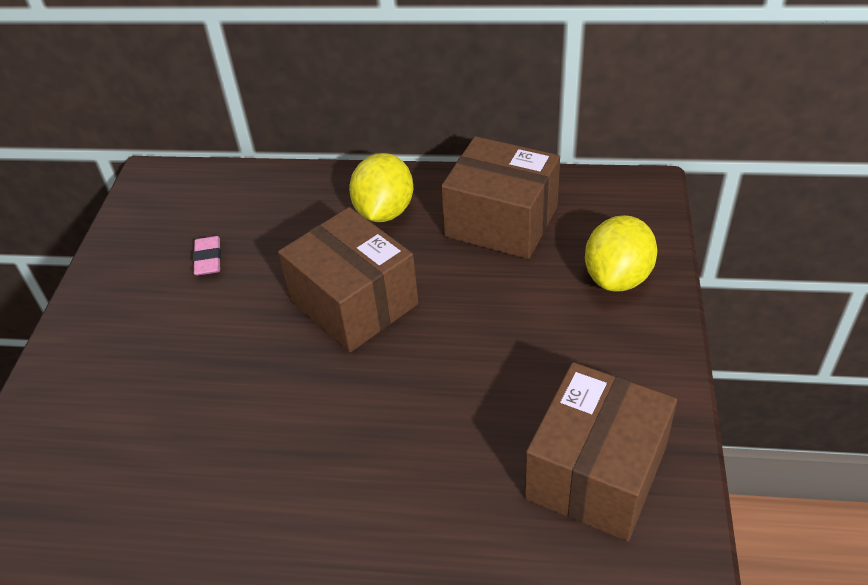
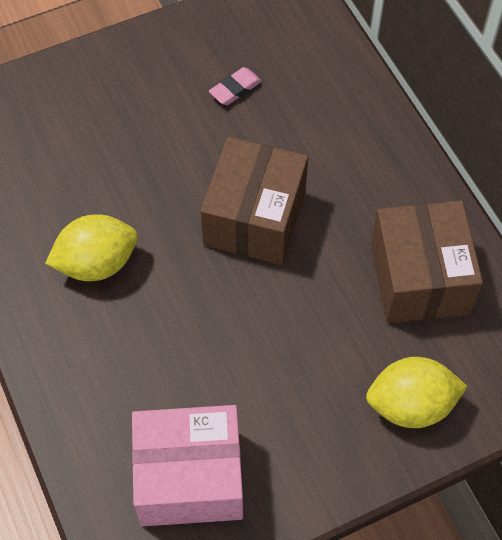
camera: 55 degrees right, 15 degrees up
yellow lemon [349,153,413,222] -> yellow lemon moved to [45,214,138,281]
brown box [525,362,677,541] -> pink box [132,405,243,526]

